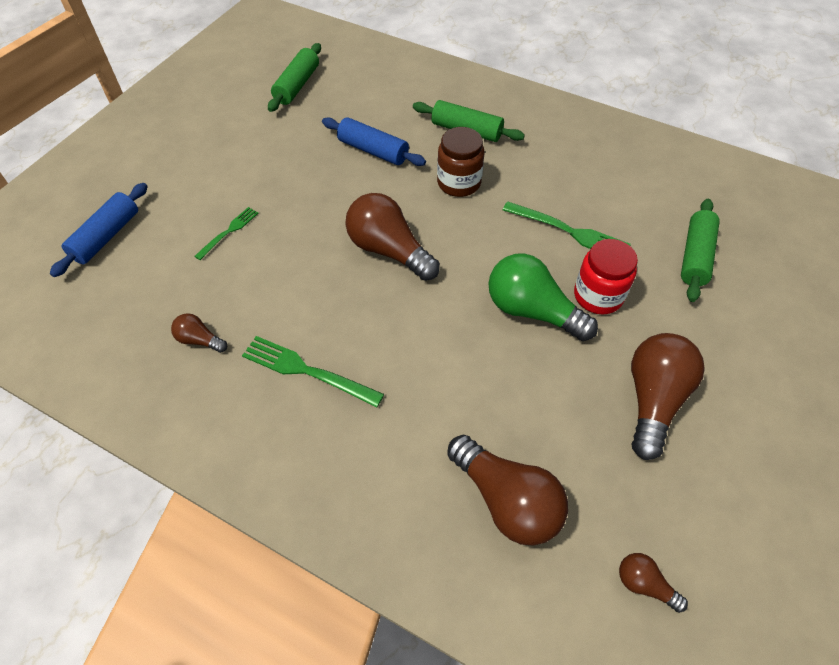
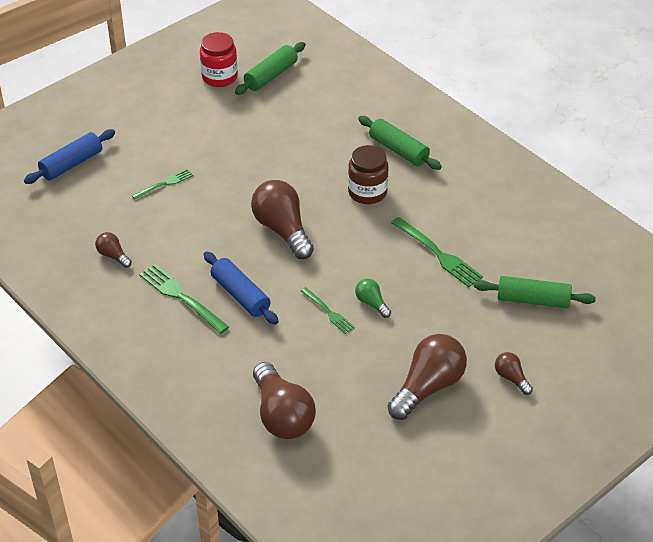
camera: 20 degrees right, 10 degrees down
blue rolling pin [322,117,426,166] -> blue rolling pin moved to [204,251,279,324]
green light bulb [488,253,598,341] -> green light bulb [355,279,391,318], size x0.49
red jar [574,239,638,314] -> red jar moved to [200,32,238,87]
brown light bulb [619,553,688,613] -> brown light bulb moved to [495,352,533,395]
green rolling pin [681,199,720,302] -> green rolling pin turned 60 degrees clockwise [474,276,596,308]
none -> green fork [301,287,355,334]

